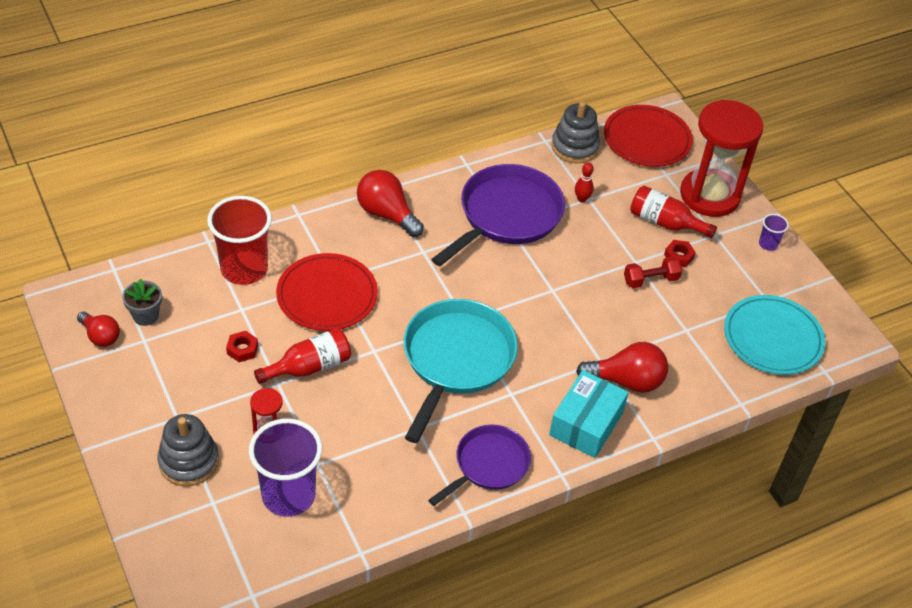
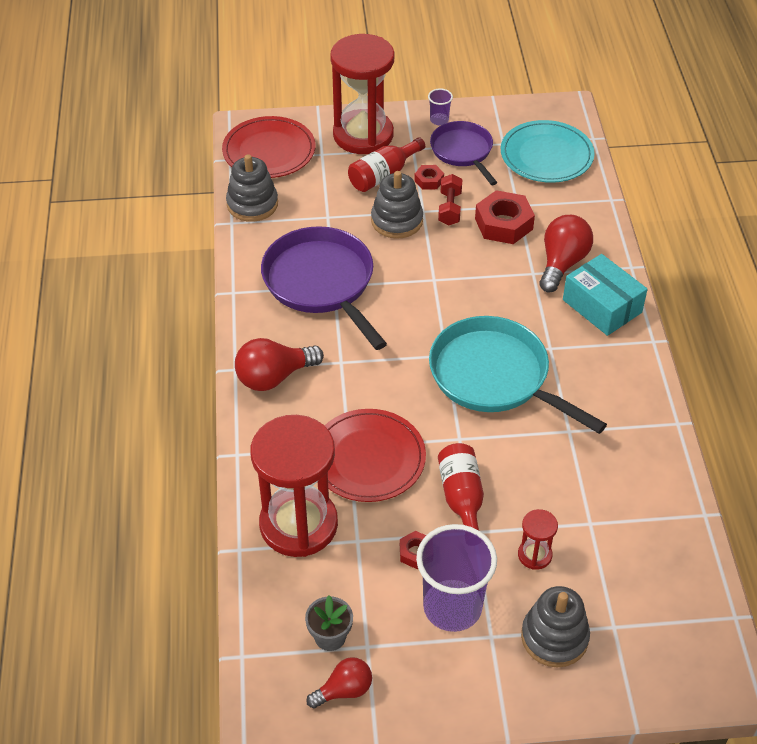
camera: 65 degrees left, 0 degrees up
red cup [207,196,272,285] -> red hourglass [250,415,338,557]
purple cup [249,419,322,517] -> purple cup moved to [416,524,497,632]
purple pan [428,424,531,506] -> purple pan moved to [430,121,498,185]
red bowling pin [575,162,594,203] -> none
none -> grey stacking toy [371,171,423,239]
none -> red nut [475,190,535,244]

